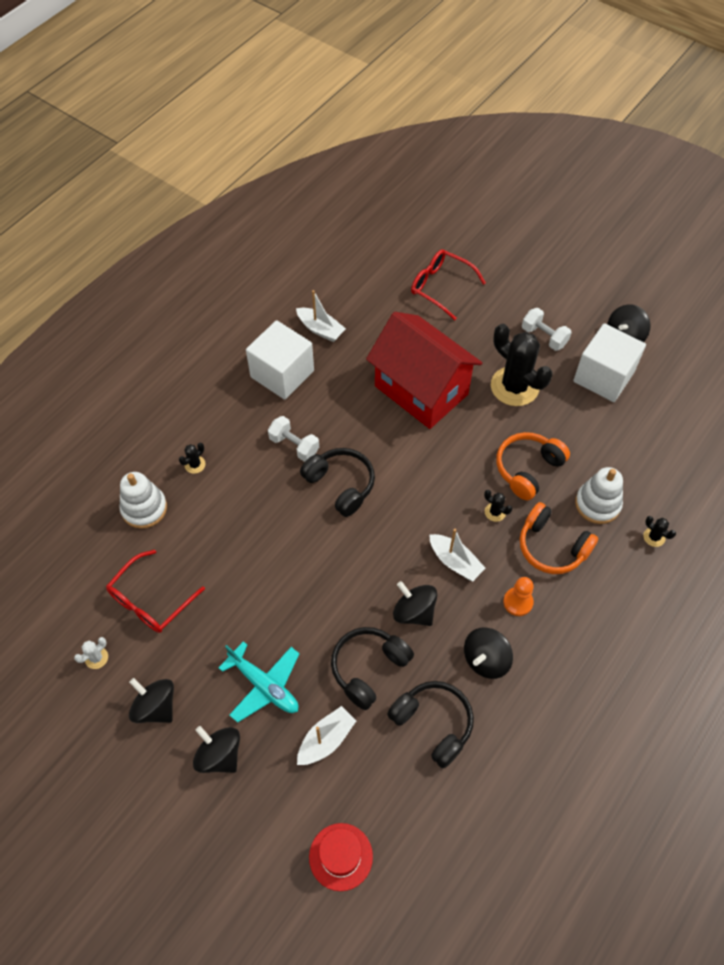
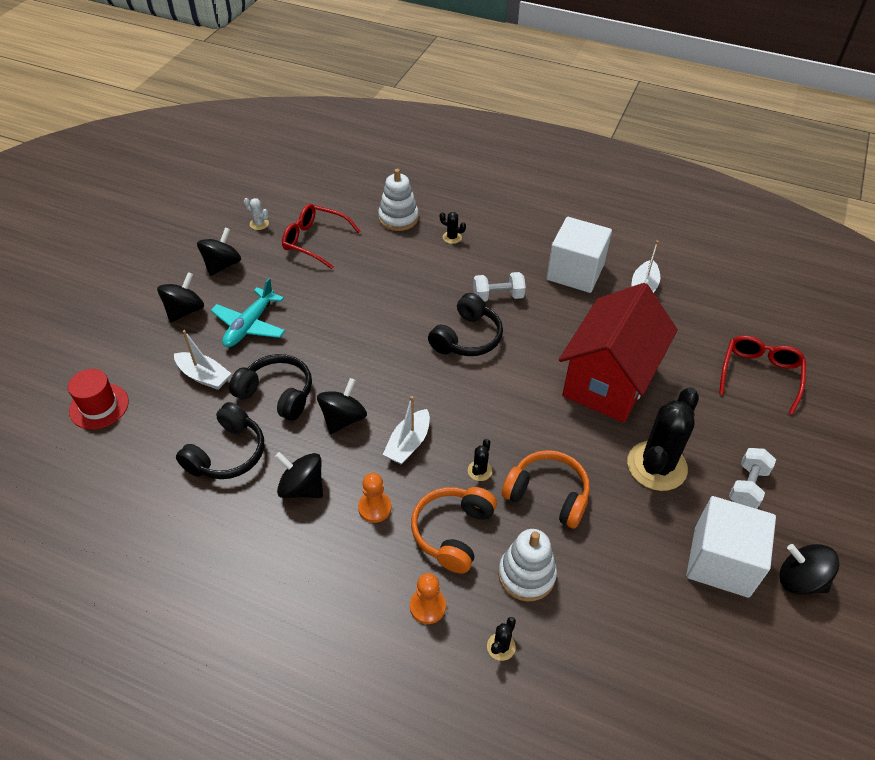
camera: 75 degrees right, 10 degrees down
white dumbbell [268,416,319,462] -> white dumbbell turned 60 degrees clockwise [473,272,526,301]
none -> orange pawn [410,573,446,624]

